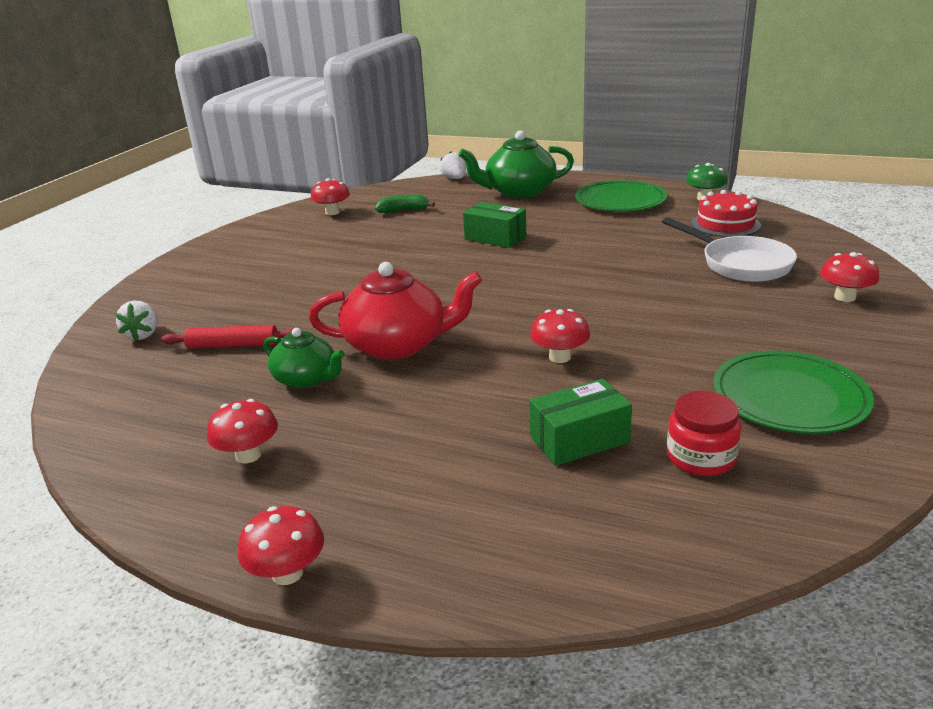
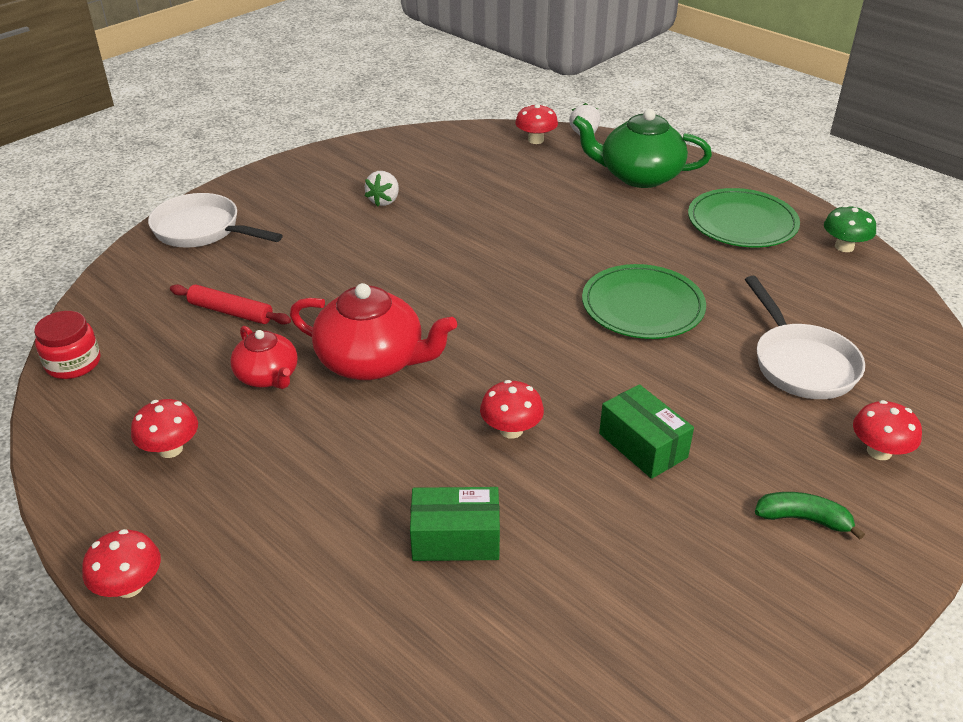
camera: 20 degrees right, 10 degrees up
white strawberry [115,301,158,341] -> white strawberry moved to [365,171,399,206]
green teapot [264,328,345,388] -> red teapot [230,326,298,389]
red mushroom [311,178,350,215] -> red mushroom moved to [515,104,558,144]
green banana [375,194,435,213] -> green banana moved to [755,492,865,540]
green box [463,202,526,248] -> green box moved to [599,384,694,479]
red jar [667,391,741,476] -> red jar moved to [34,311,101,379]
red cake [691,190,761,237] -> none
green plate [713,350,874,434] -> green plate moved to [582,264,706,339]
none -> white pan [148,193,283,248]

